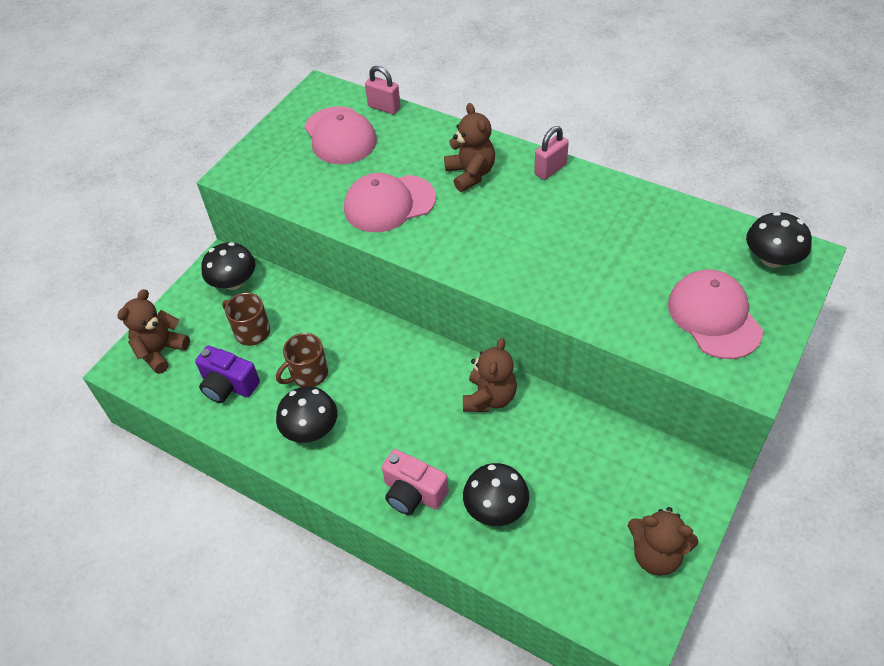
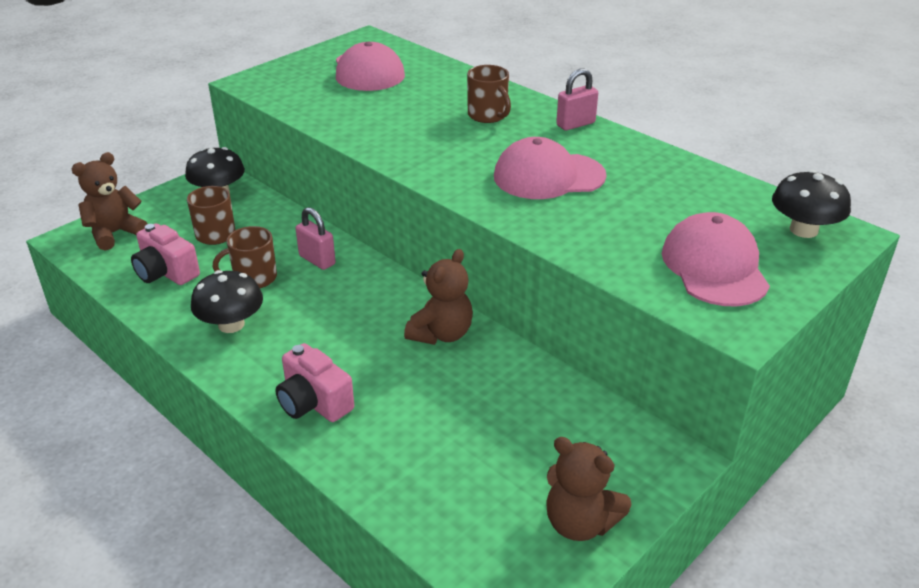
camera: 10 degrees right, 15 degrees down
purple camera [195,346,260,403] -> pink camera [131,224,200,285]
pink cap [344,173,436,232] -> pink cap moved to [494,137,606,199]
pink padlock [365,66,401,114] -> pink padlock moved to [295,207,336,270]
brown teddy bear [444,103,495,192] -> brown mug [467,65,511,123]
black mushroom [463,463,529,526] -> none

